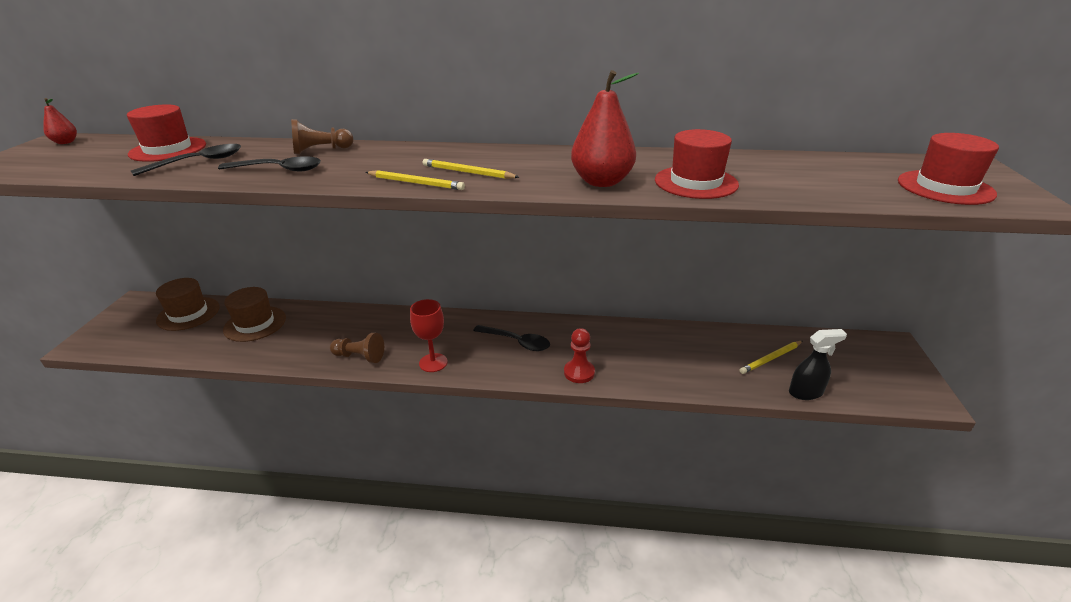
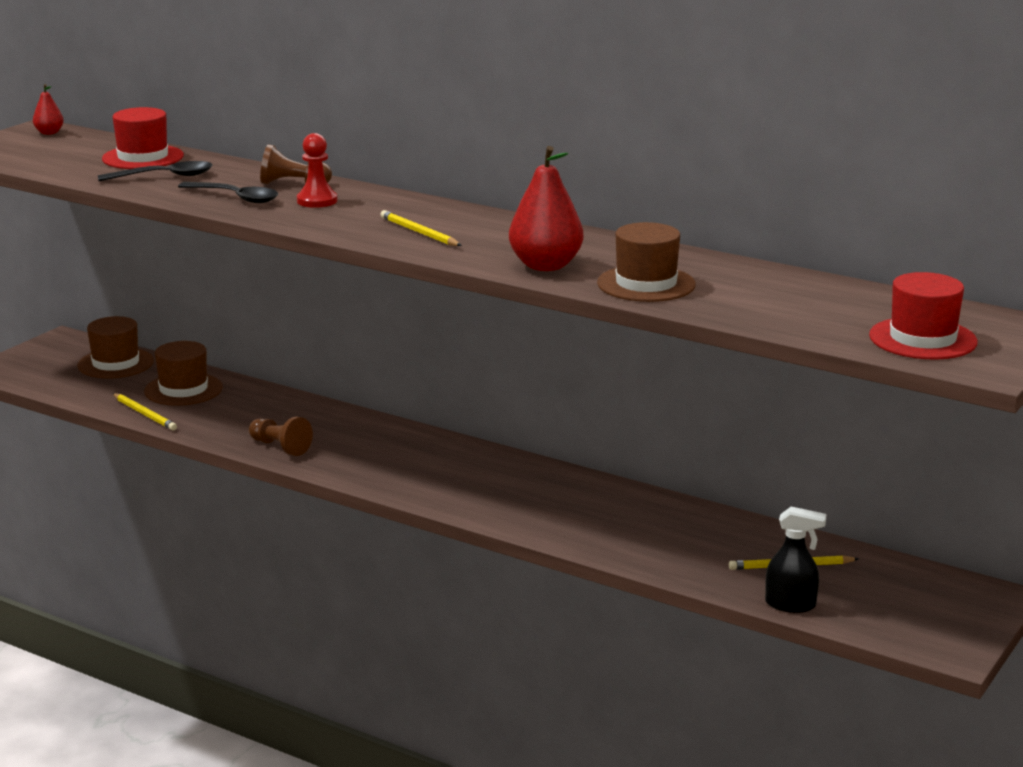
camera: 25 degrees right, 10 degrees down
yellow pencil [365,170,465,190] -> yellow pencil moved to [113,393,177,431]
red goblet [410,299,448,372] -> none
black spoon [473,325,550,351] -> none
red pawn [564,328,595,383] -> red pawn moved to [297,133,337,208]
red hat [655,129,739,199] -> brown hat [597,222,696,302]

